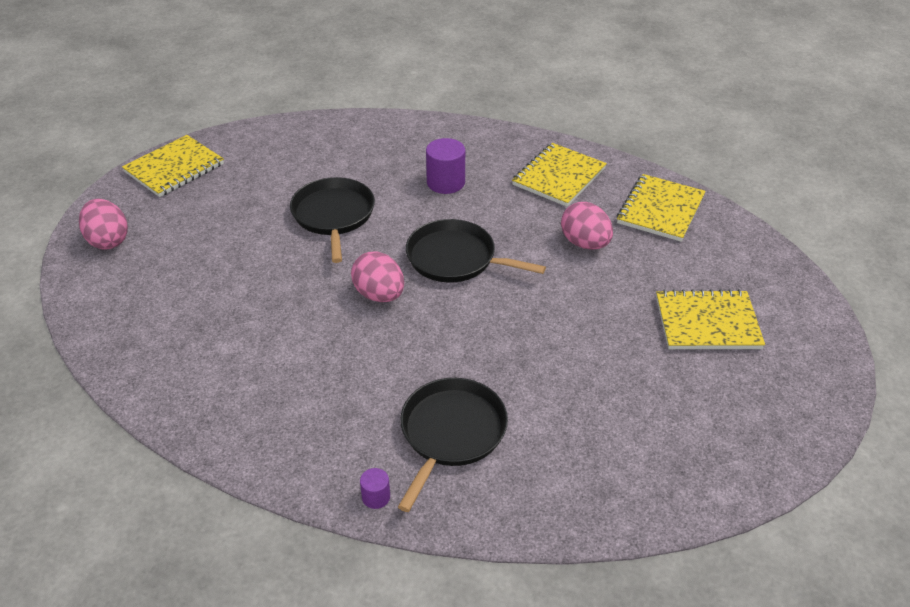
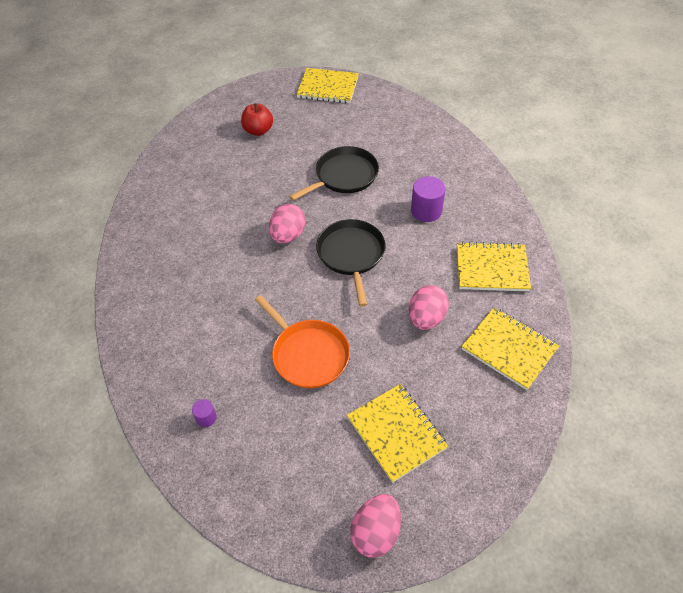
camera: 60 degrees right, 10 degrees up
pink egg [79,199,128,249] -> pink egg moved to [350,494,401,558]
purple cylinder [360,468,390,509] -> purple cylinder moved to [192,399,217,427]
black pan [398,378,508,512] -> none
yellow notebook [617,174,706,242] -> yellow notebook turned 45 degrees clockwise [462,307,559,390]
none -> red apple [241,103,273,136]
none -> orange pan [255,295,350,388]

